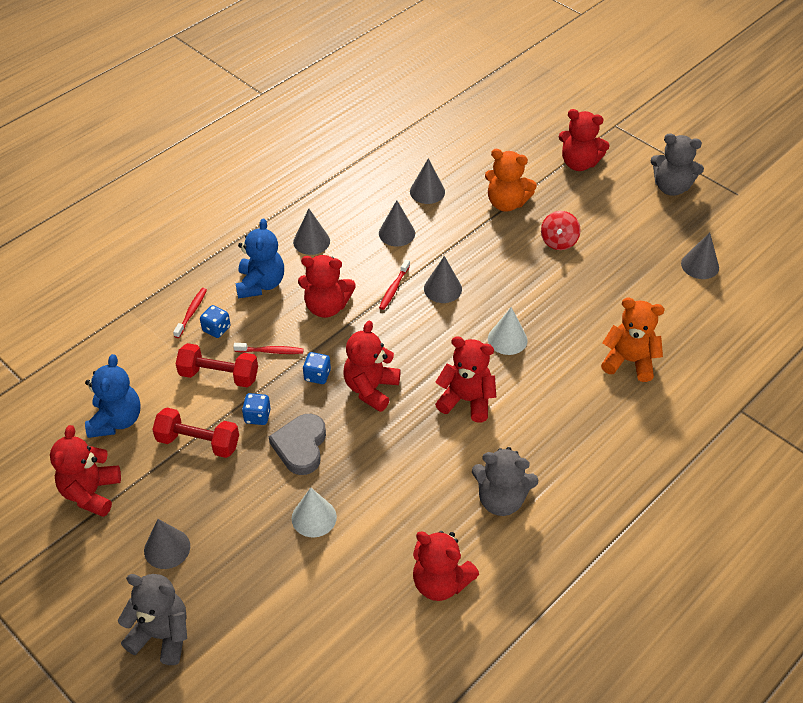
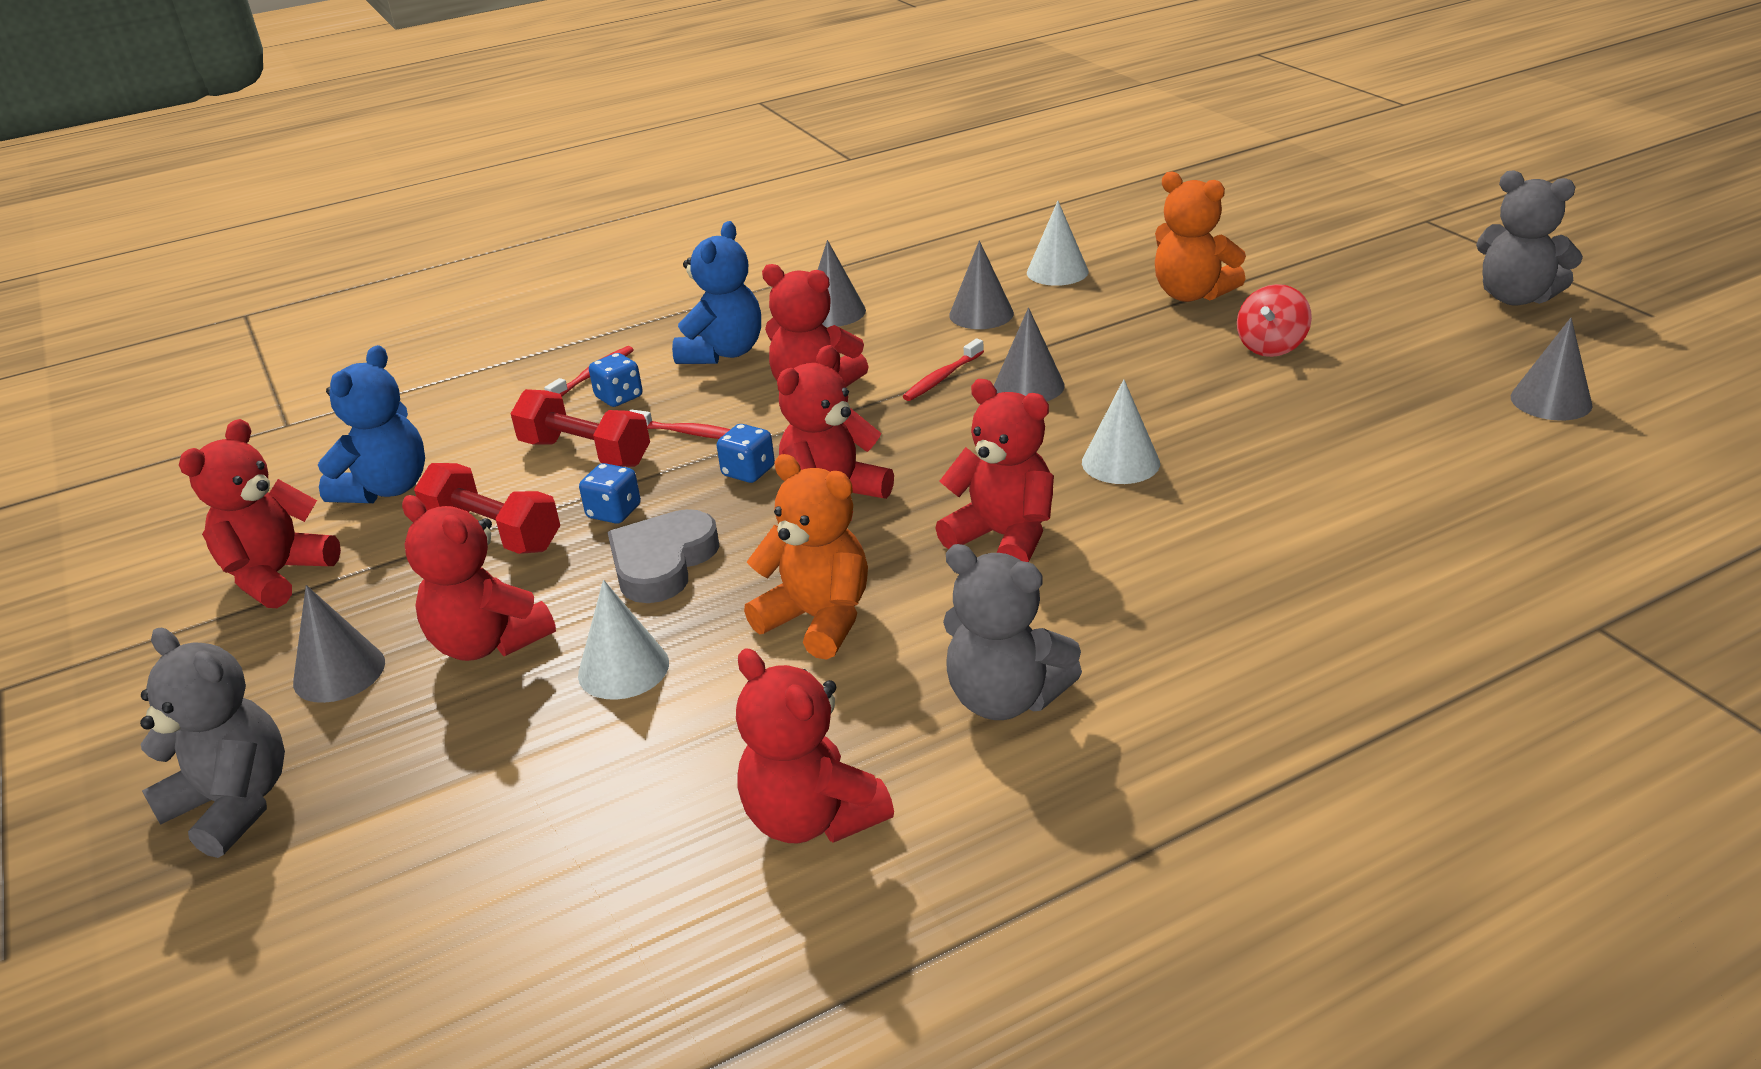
camera: 20 degrees right, 15 degrees down
grey cone [410,158,445,204] -> white cone [1027,201,1089,286]
red teddy bear [559,109,610,171] -> red teddy bear moved to [402,495,556,661]
orange teddy bear [601,297,665,382] -> orange teddy bear moved to [744,454,868,660]

